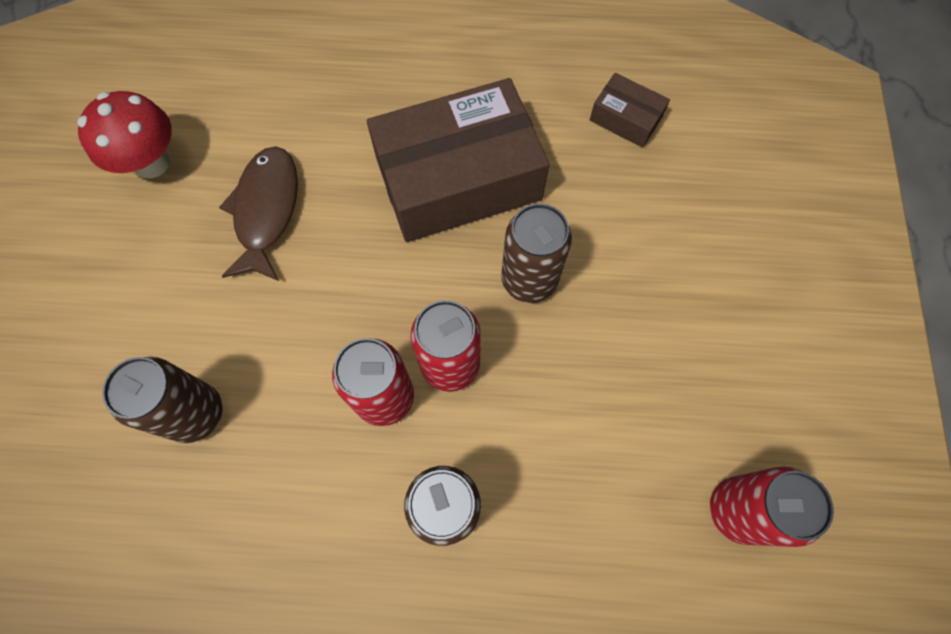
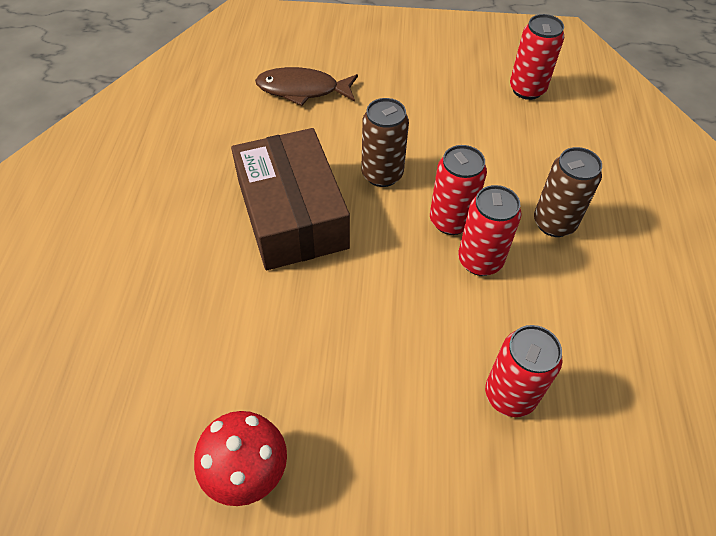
camera: 90 degrees left, 15 degrees down
brown can [102,357,223,443] -> red can [485,325,562,417]
brown fish [219,146,298,281] -> brown fish moved to [255,67,358,106]
brown box [590,73,670,147] -> none

